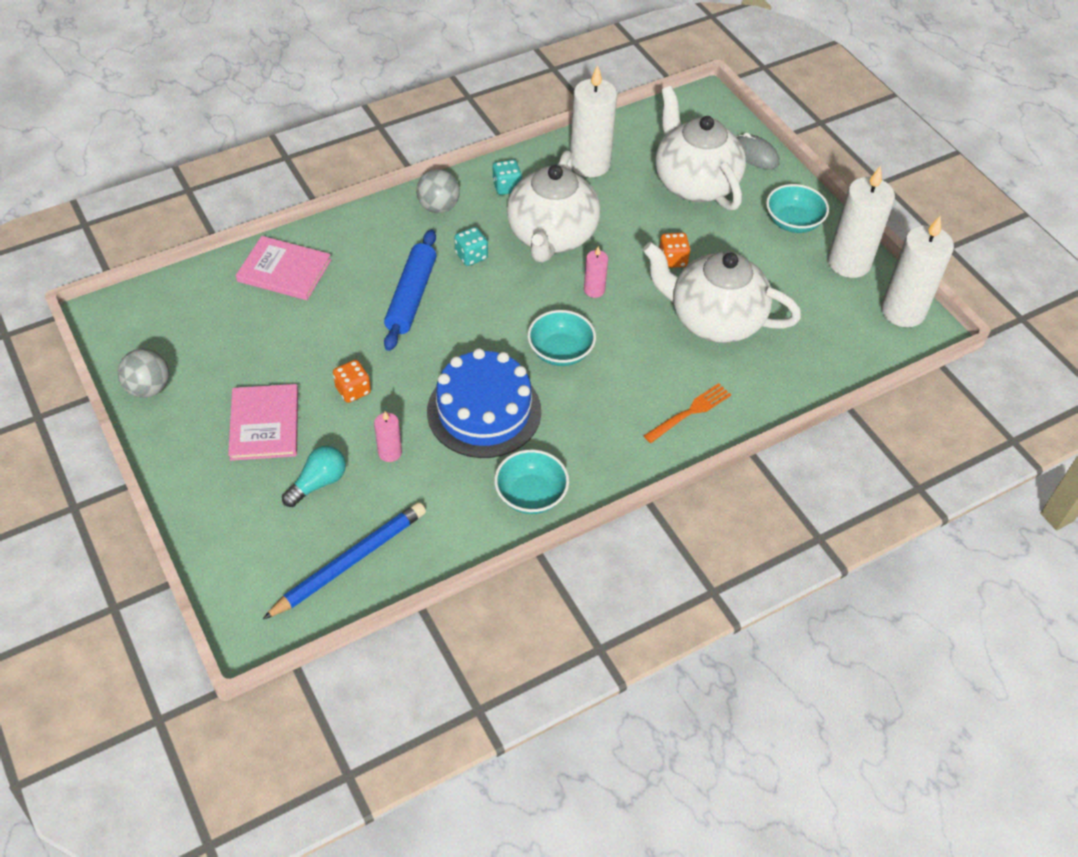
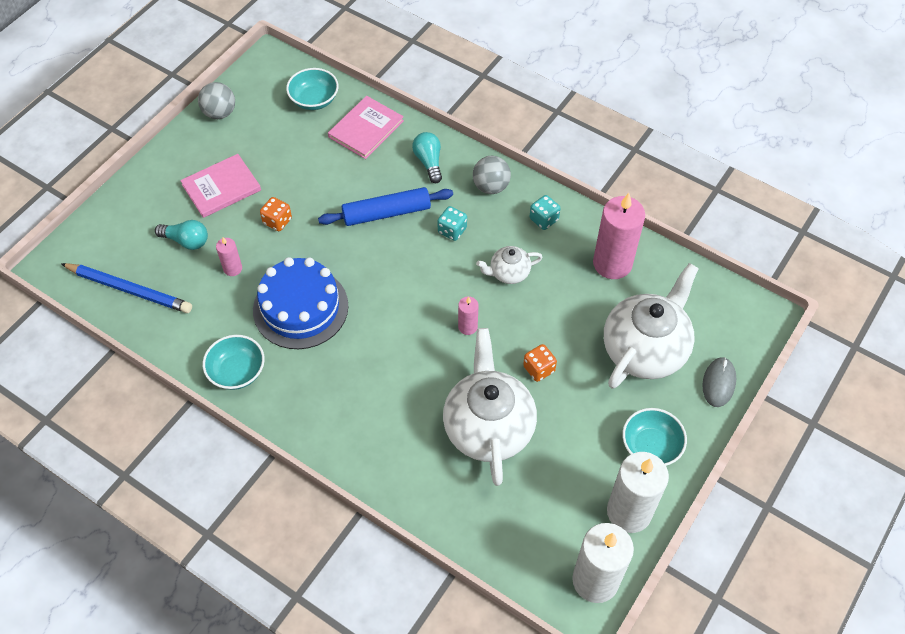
camera: 65 degrees right, 5 degrees up
pink book [236,236,331,300] -> pink book turned 45 degrees clockwise [328,96,404,159]
white teapot [507,150,600,263] -> white teapot [476,246,543,284], size x0.48
turquoise bowl [528,310,596,366] -> turquoise bowl moved to [286,68,339,110]
white candle [570,65,617,177] -> pink candle [593,193,645,279]
orange fork [644,383,731,443] -> none
none -> turquoise light bulb [412,132,442,183]

